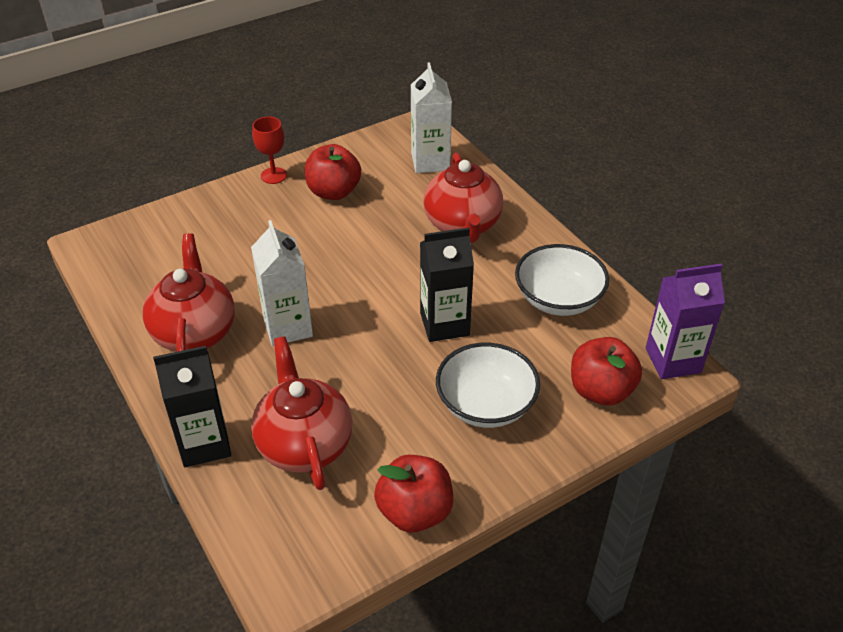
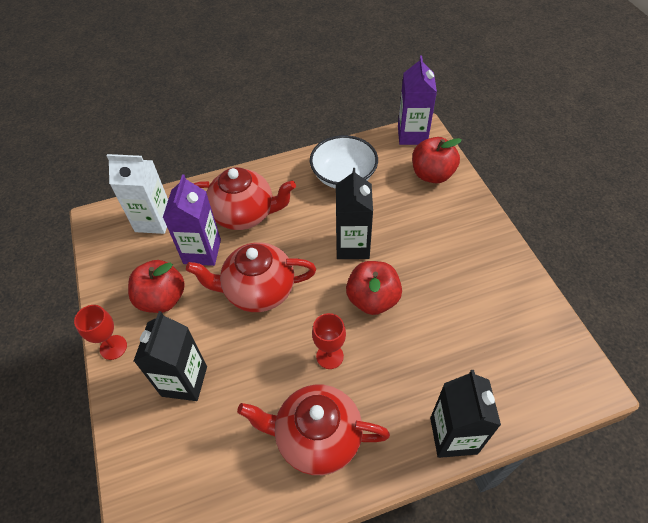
camera: 75 degrees left, 10 degrees up
white carton [251,220,313,346] -> red goblet [312,313,346,369]
red teapot [251,336,353,490] -> red teapot moved to [186,242,316,312]
red apple [374,455,453,532] -> red apple moved to [346,261,402,315]
white bowl [436,343,540,428] -> none
none -> black carton [134,311,207,401]
none -> purple carton [163,174,221,266]

